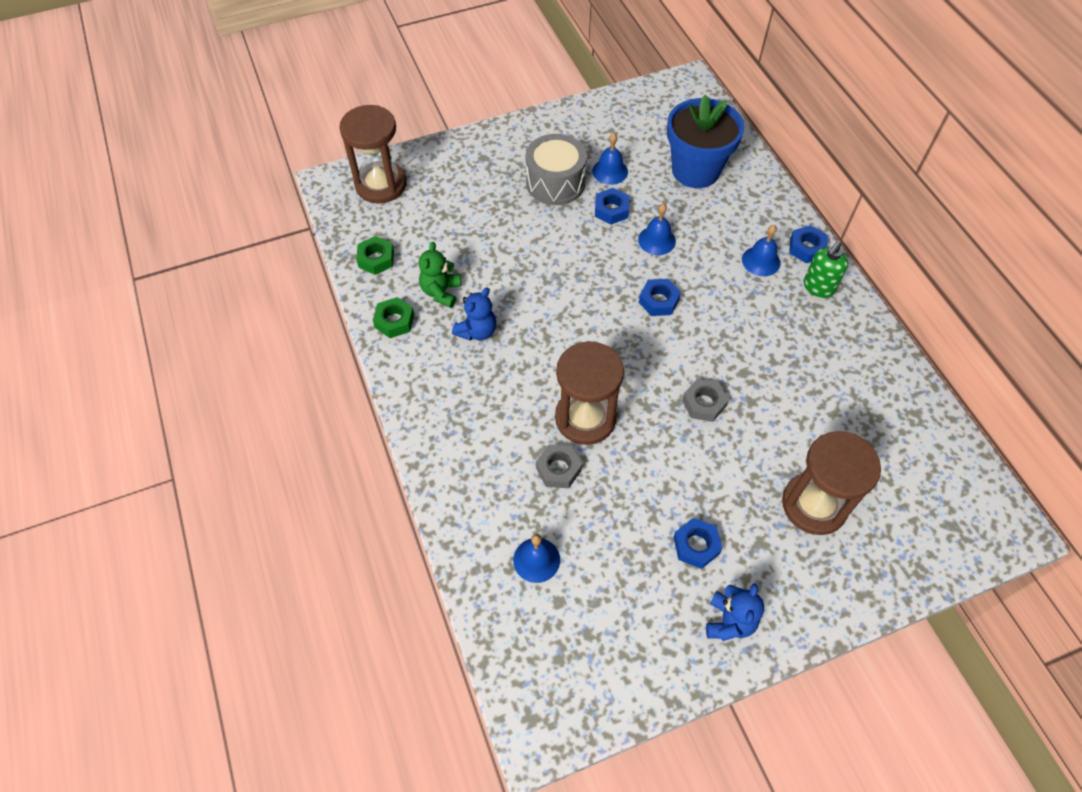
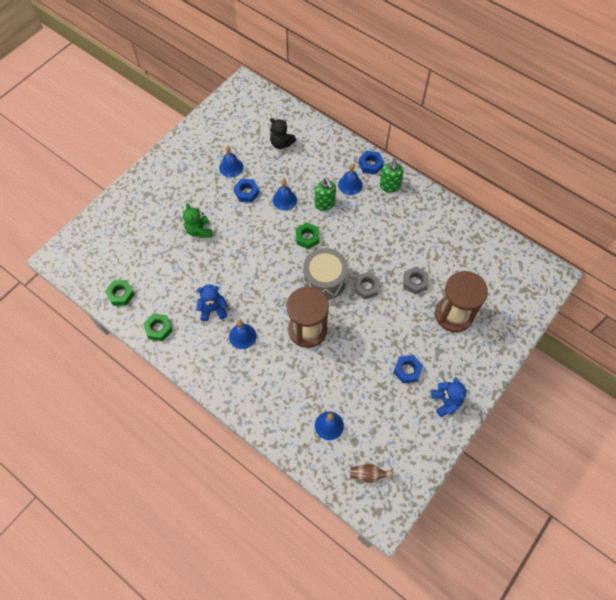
camera: 30 degrees left, 5 degrees up
brown hourglass [339,105,407,203] -> none
green teddy bear [419,242,461,308] -> green teddy bear moved to [183,203,212,238]
blue teddy bear [452,287,496,341] -> blue teddy bear turned 105 degrees counterclockwise [196,285,228,321]
grey drum [525,134,587,205] -> grey drum moved to [303,248,348,300]
grey nut [536,444,582,488] -> grey nut moved to [403,266,428,294]
blue nut [639,279,681,316] -> green nut [296,222,320,249]
blue flower pot [667,95,744,188] -> black teddy bear [270,118,296,149]
none -> blue bell [229,320,256,349]
none -> green soap dispenser [315,177,336,211]
none -> brown vase [350,464,393,483]

